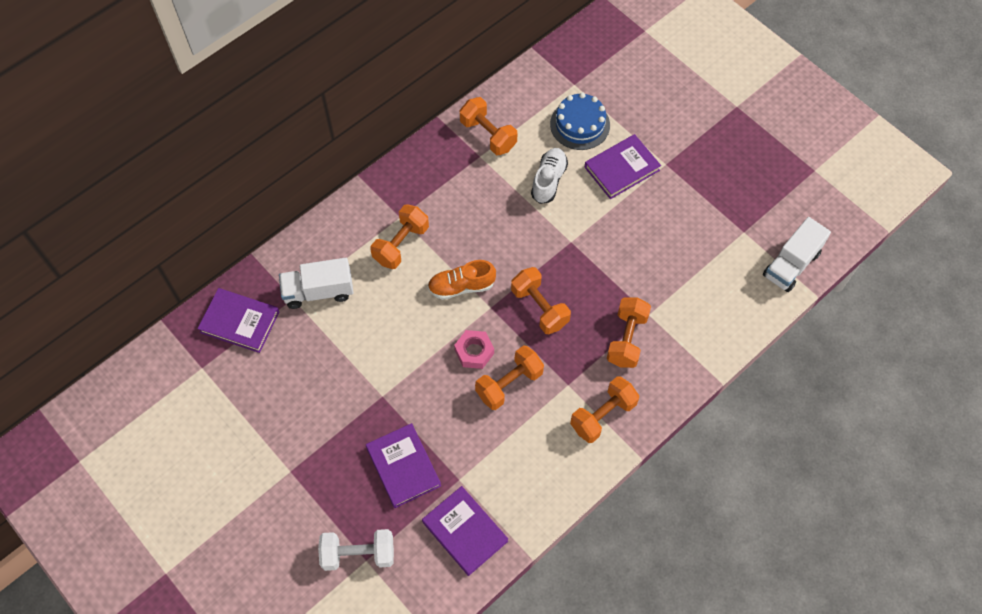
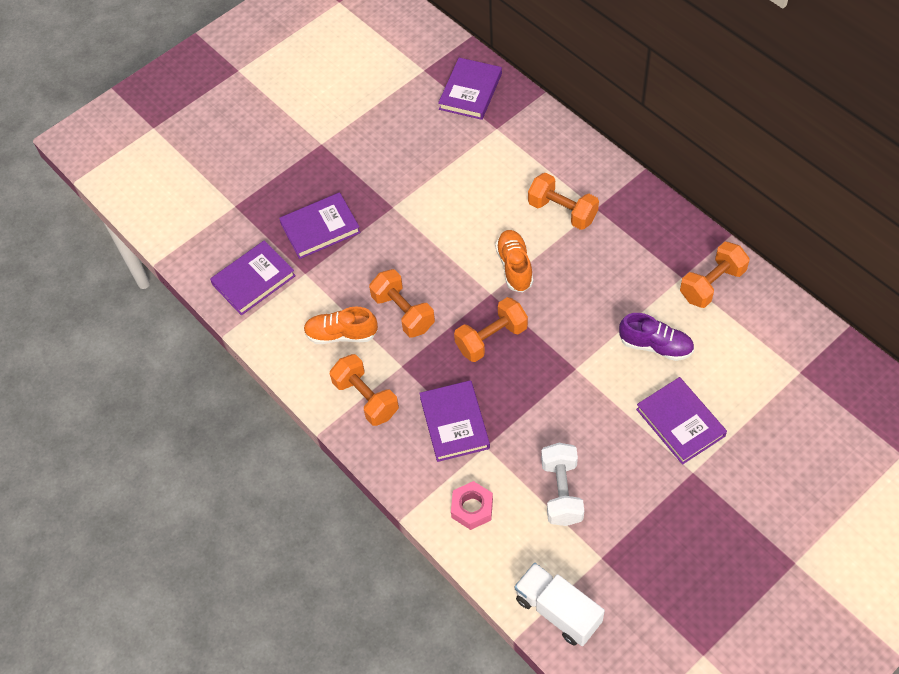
camera: 95 degrees right, 5 degrees down
white truck [279,258,353,309] -> none
white dumbbell [318,529,394,571] -> white dumbbell moved to [541,443,584,526]
pink nut [454,330,494,369] -> pink nut moved to [451,481,493,530]
white shoe [531,148,568,204] -> purple shoe [619,313,694,361]
blue cake [550,92,610,150] -> none
orange dumbbell [607,297,651,368] -> purple book [419,380,490,462]
none -> orange shoe [304,307,378,344]

